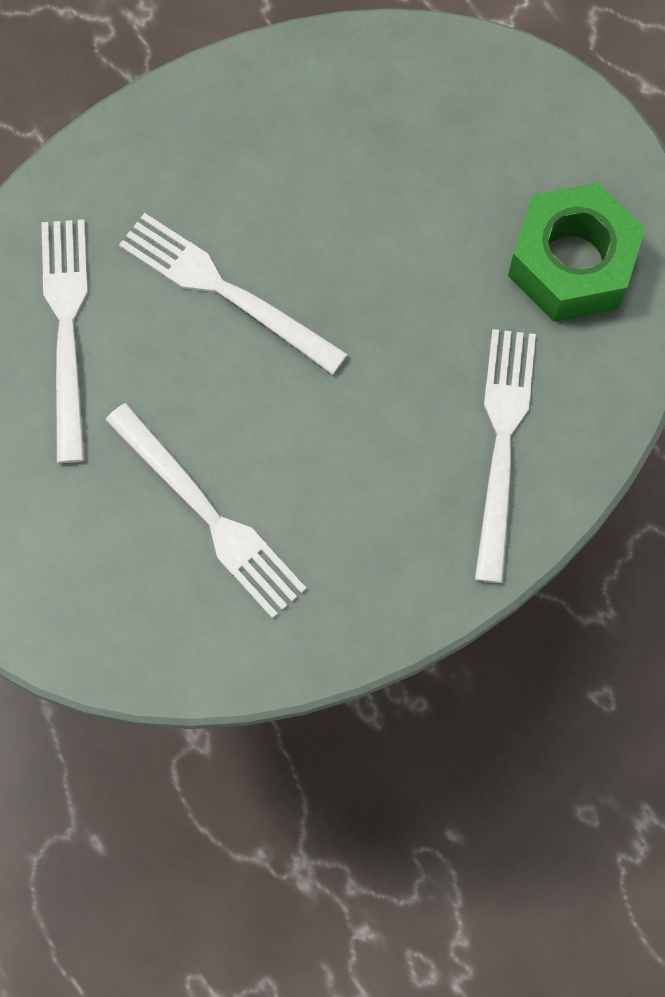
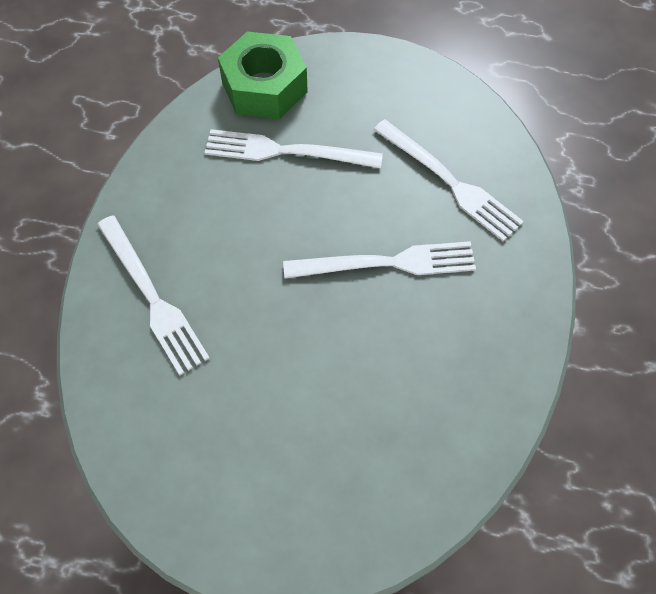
camera: 140 degrees right, 10 degrees down
green nut [508,182,645,322] -> green nut moved to [218,31,308,119]

